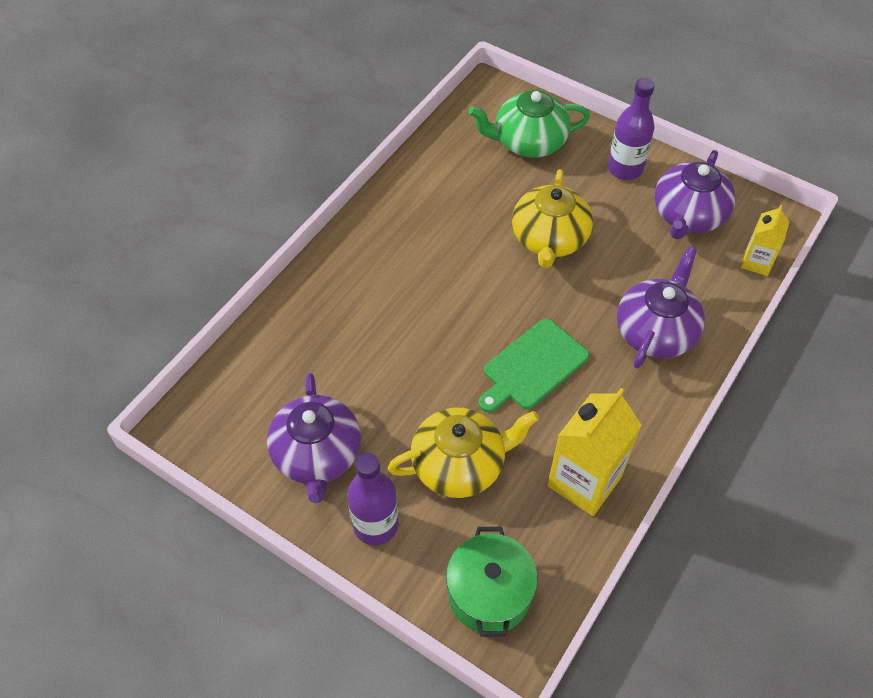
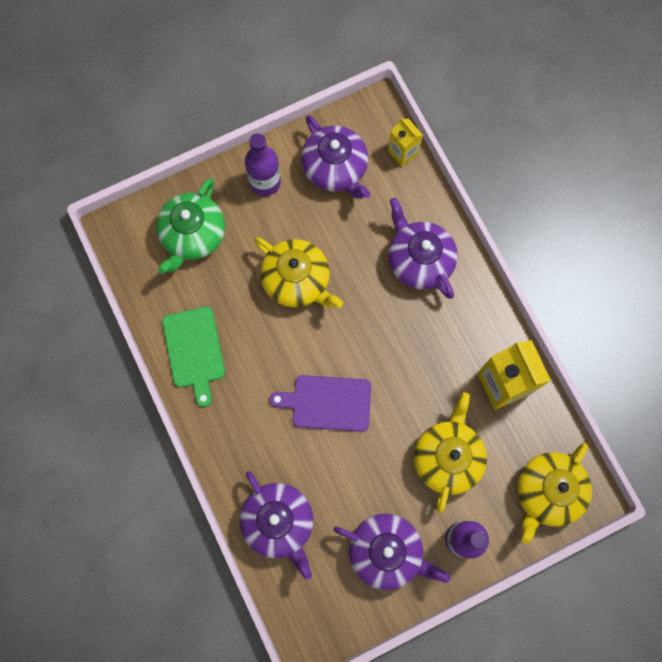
camera: 60 degrees left, 20 degrees up
green pot [446,527,538,636] -> yellow teapot [517,443,592,544]
green cutting board [479,318,589,412] -> green cutting board moved to [162,307,225,407]
none -> purple teapot [240,471,313,580]
none -> purple cutting board [269,375,371,432]

